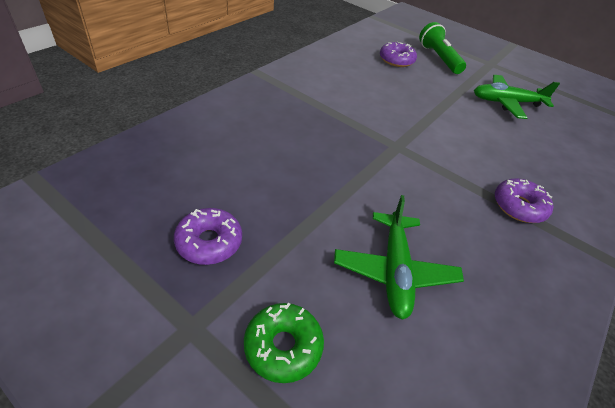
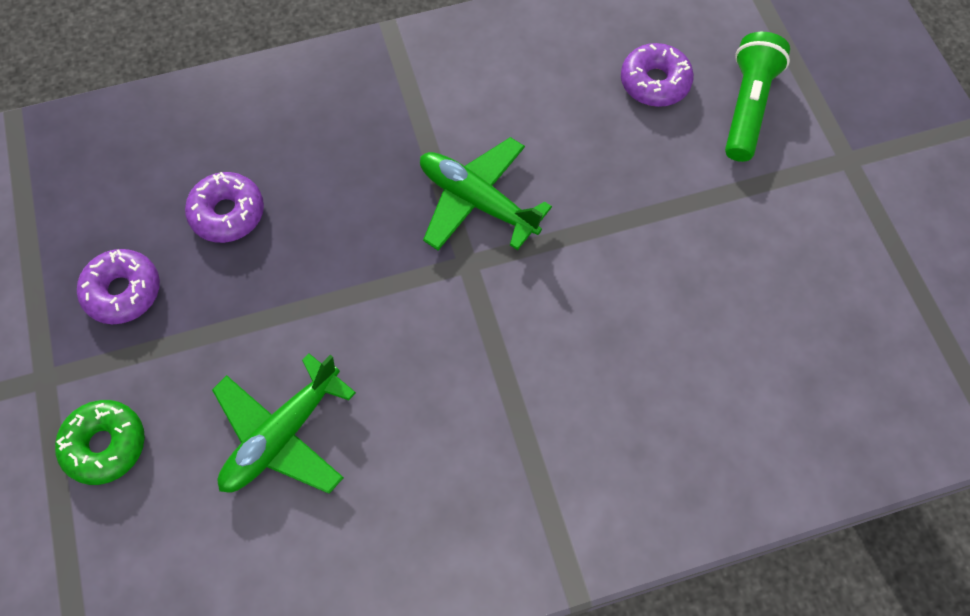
camera: 40 degrees right, 20 degrees up
green plane [474,75,560,119] -> green plane moved to [420,137,552,250]
purple donut [495,179,554,223] -> purple donut moved to [185,172,264,243]

